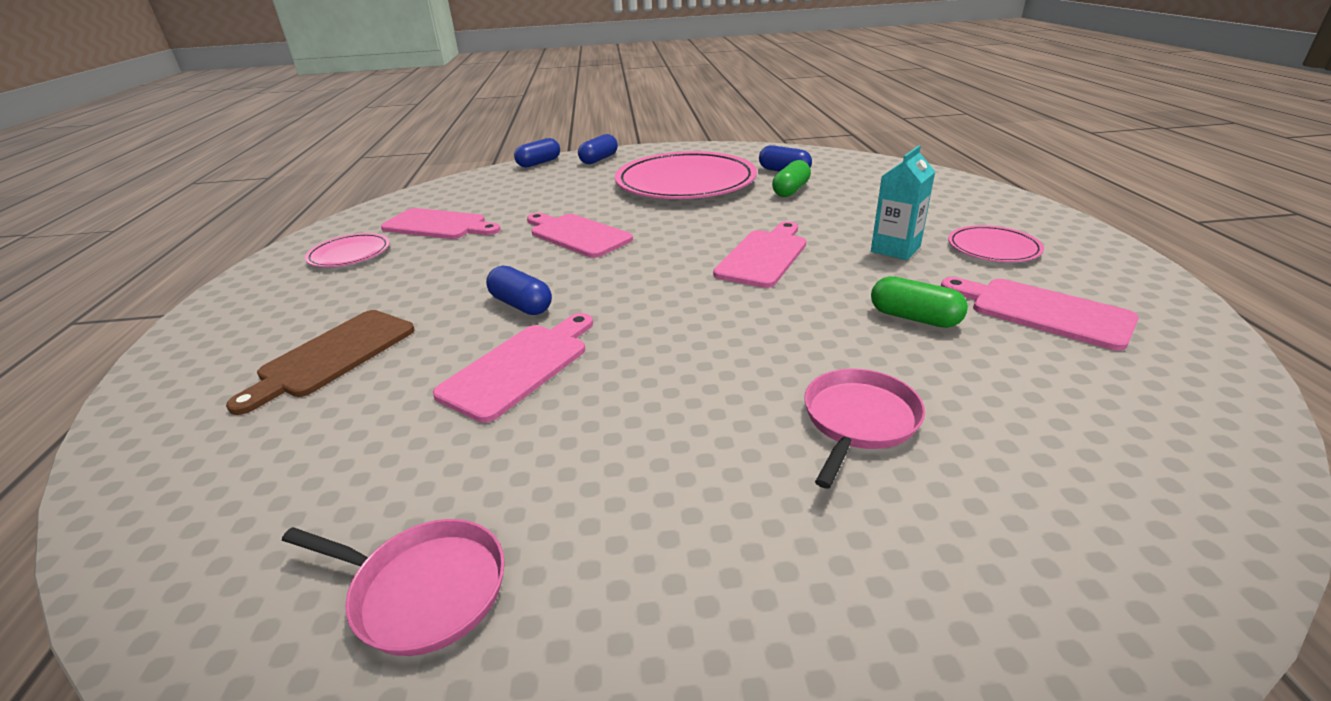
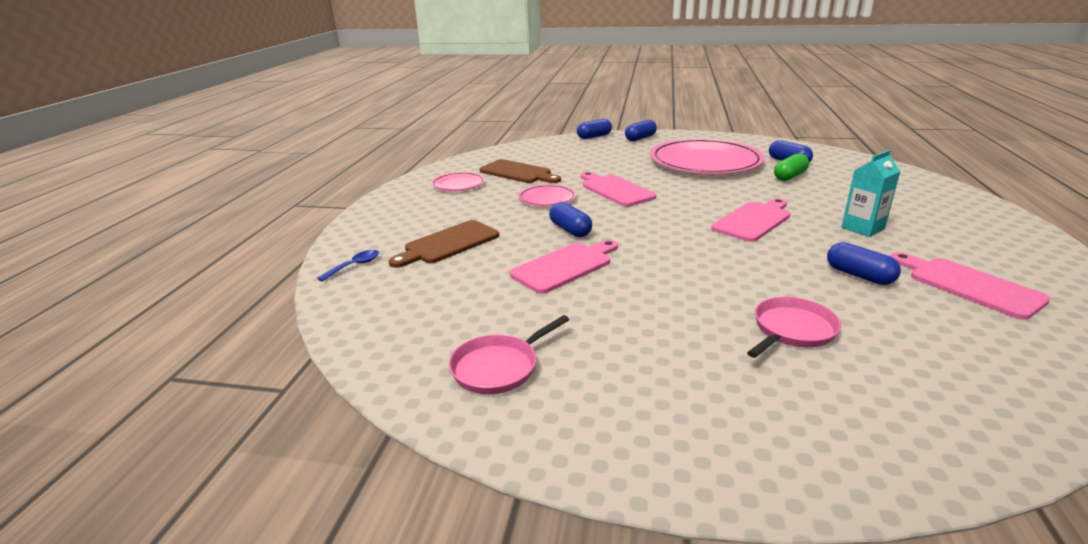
camera: 15 degrees right, 5 degrees down
pink pan [282,519,505,656] -> pink pan turned 105 degrees clockwise [449,315,569,394]
pink cutting board [381,208,501,239] -> brown cutting board [479,159,561,183]
green capsule [871,276,968,328] -> blue capsule [827,242,901,285]
pink plate [948,225,1044,262] -> pink plate moved to [518,184,576,207]
none -> blue spoon [317,250,379,282]

